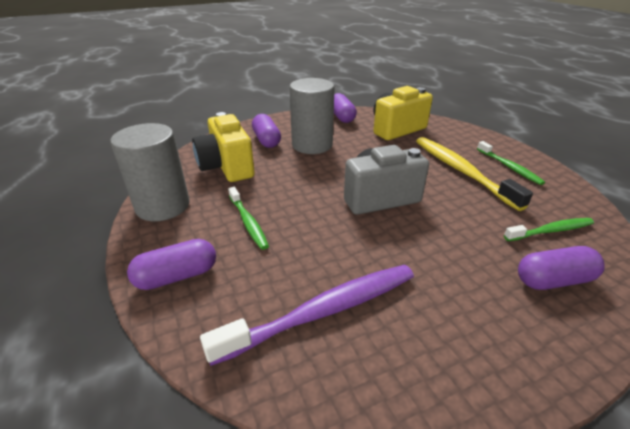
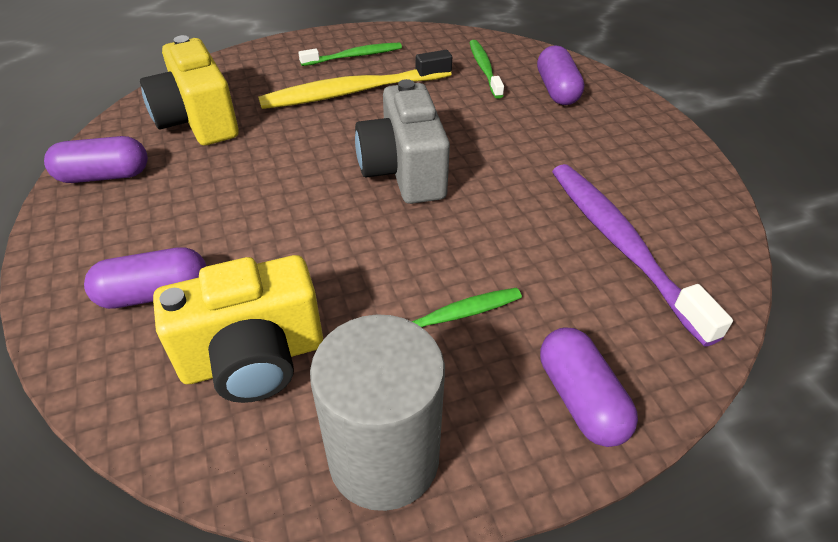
camera: 85 degrees left, 10 degrees up
grey cylinder [290,78,335,154] -> none

